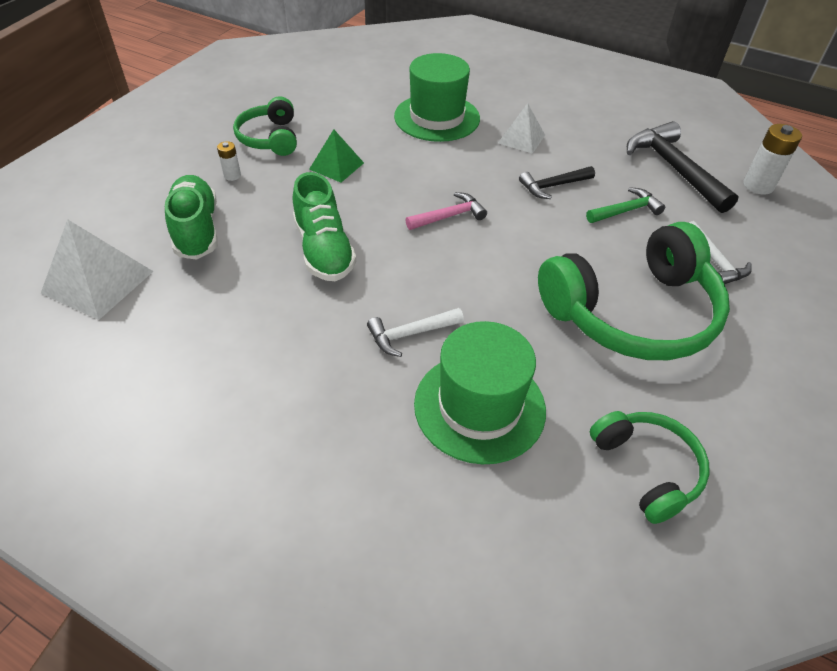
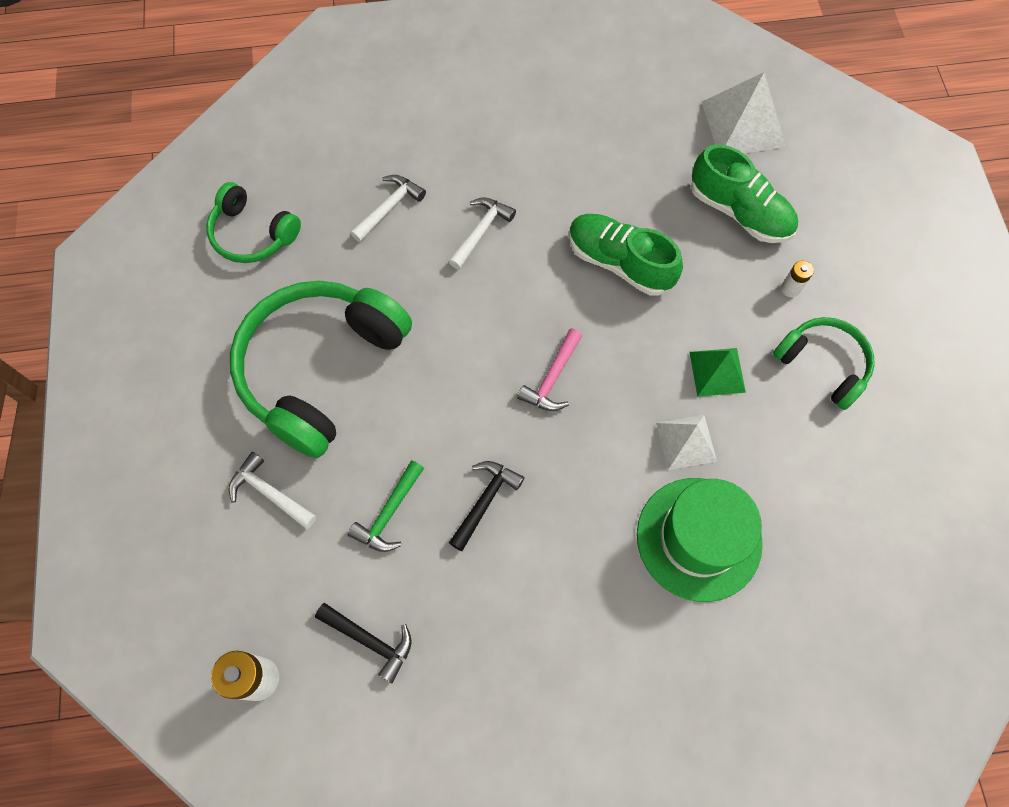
camera: 145 degrees right, 20 degrees up
green hat [414,321,546,464] -> white hammer [350,175,426,242]
white pyramid [498,103,545,154] -> white pyramid moved to [656,415,717,470]
black hammer [627,121,739,213] -> black hammer [315,603,412,683], size x0.56

